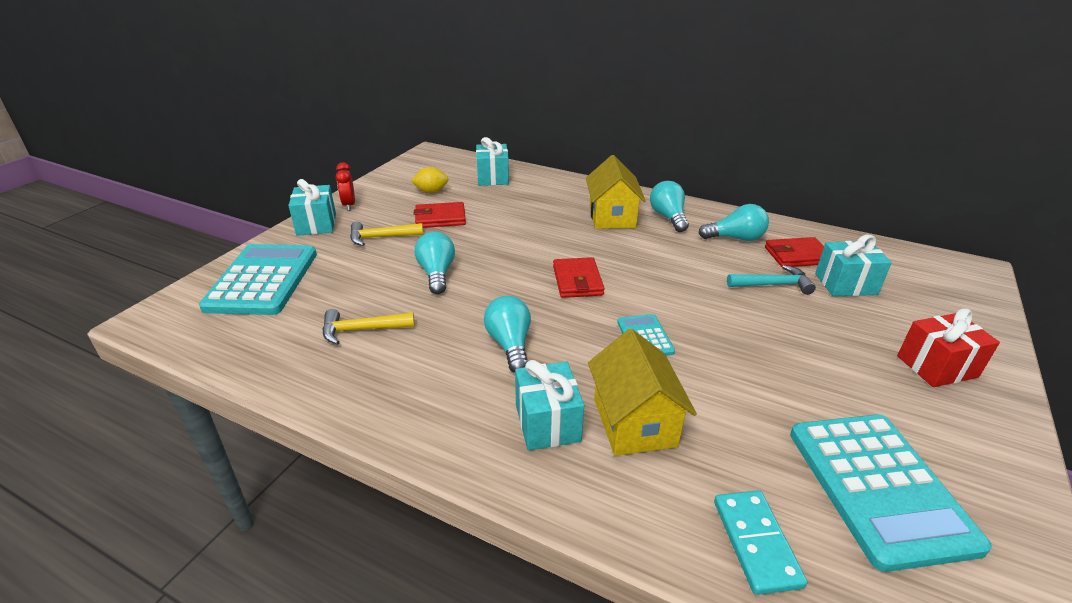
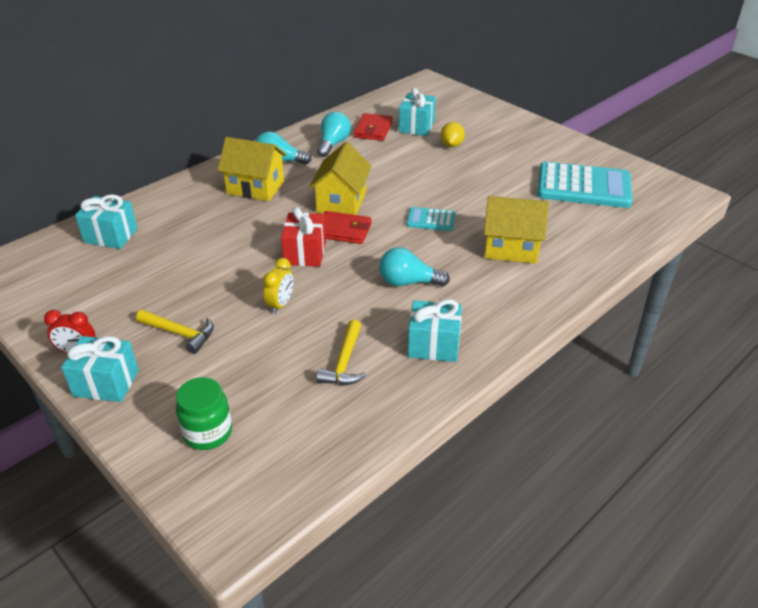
camera: 70 degrees left, 5 degrees up
turquoise calculator [199,244,317,315] -> green jar [176,377,232,450]
yellow hammer [350,222,423,246] -> yellow hammer turned 75 degrees counterclockwise [136,310,214,354]
yellow lemon [411,167,448,193] -> yellow lemon moved to [440,122,465,147]
red wallet [414,202,466,228] -> none
turquoise light bulb [415,231,455,294] -> yellow clock [263,258,294,314]
turquoise gift [515,360,584,450] -> turquoise gift moved to [408,299,462,362]
turquoise domino [714,490,807,595] -> none
turquoise hammer [727,265,816,295] -> none
red gift [897,308,1000,387] -> red gift moved to [281,207,326,267]
none -> yellow house [309,142,372,215]

